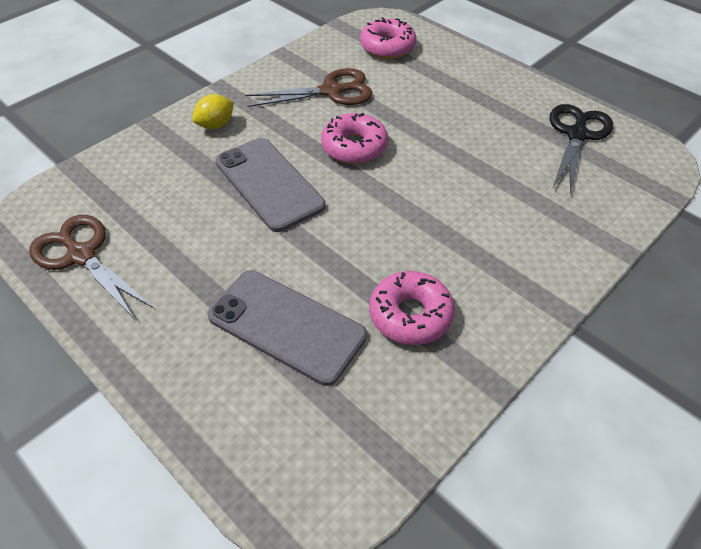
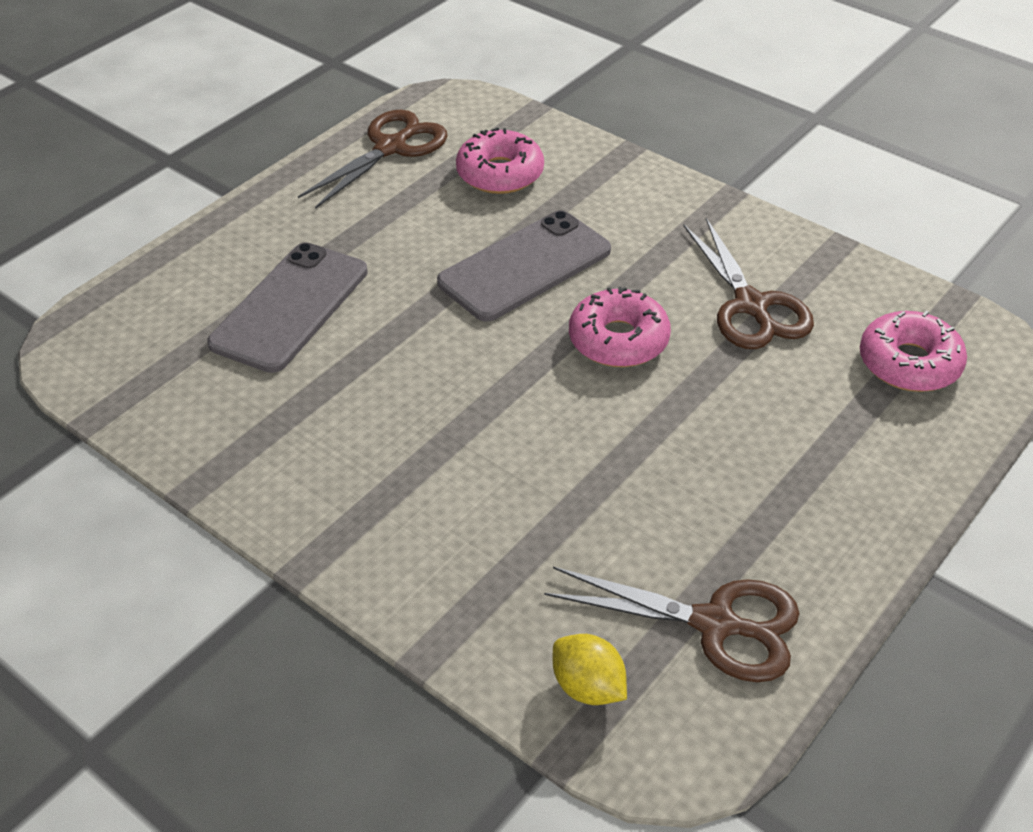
camera: 85 degrees right, 5 degrees down
yellow lemon [192,94,234,129] -> yellow lemon moved to [553,634,627,705]
pink donut [370,271,455,345] -> pink donut moved to [456,127,544,194]
black scissors [550,104,613,195] -> brown scissors [544,567,800,682]

